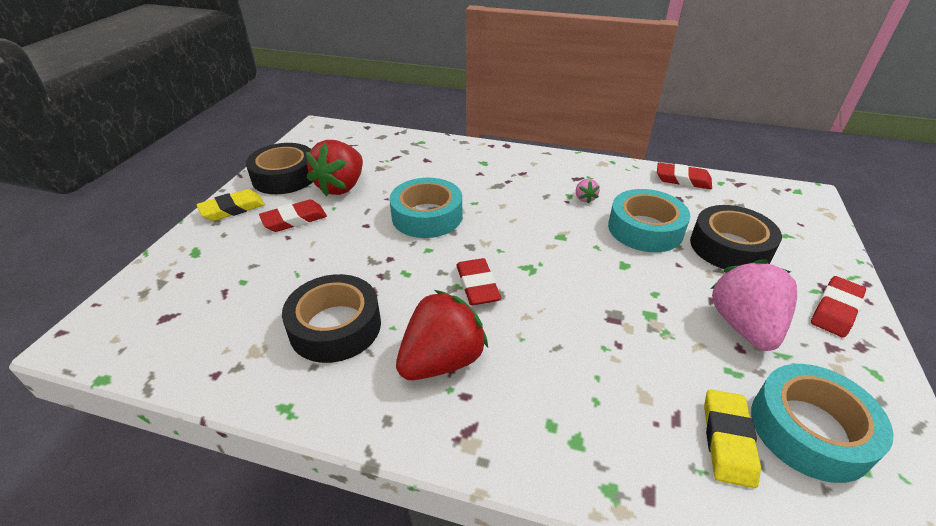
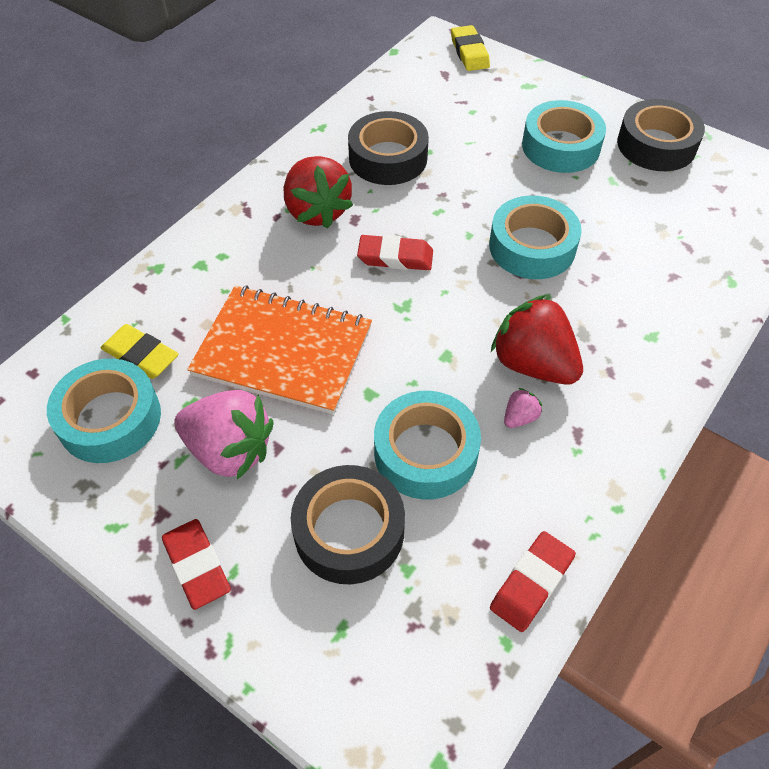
camera: 110 degrees right, 15 degrees up
yellow eraser [197,189,265,221] -> yellow eraser moved to [451,25,490,71]
red eraser [259,200,327,232] -> turquoise tape [522,100,606,173]
red strawberry [306,140,363,196] -> red strawberry moved to [491,295,583,385]
pink strawberry [576,179,600,203] -> pink strawberry turned 120 degrees clockwise [504,388,542,428]
none -> orange notebook [187,285,372,415]

